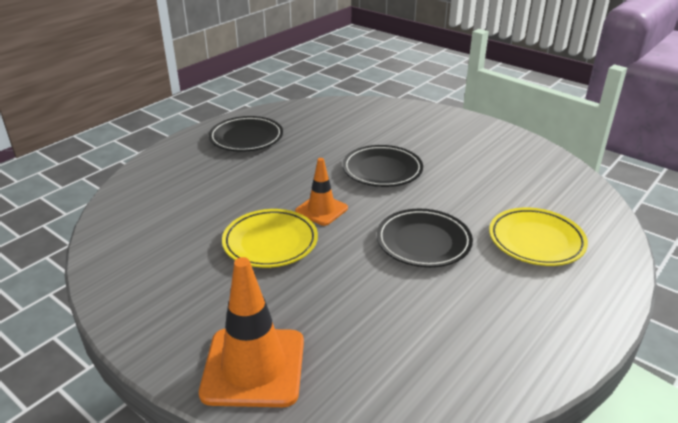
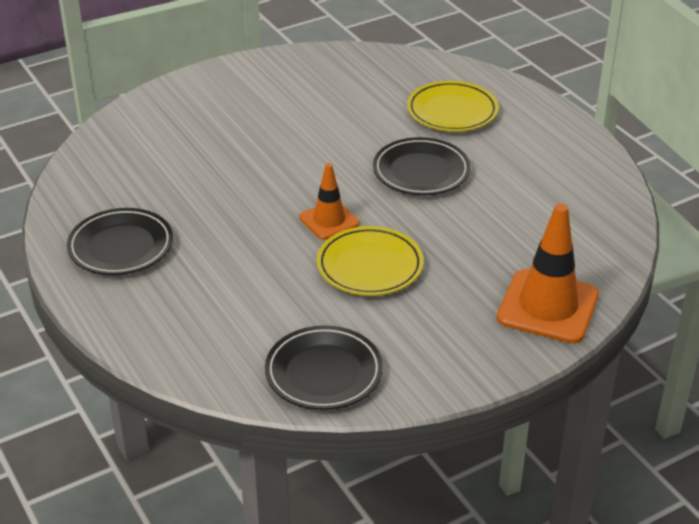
camera: 70 degrees left, 5 degrees up
black plate [343,145,423,187] -> black plate moved to [265,325,383,410]

